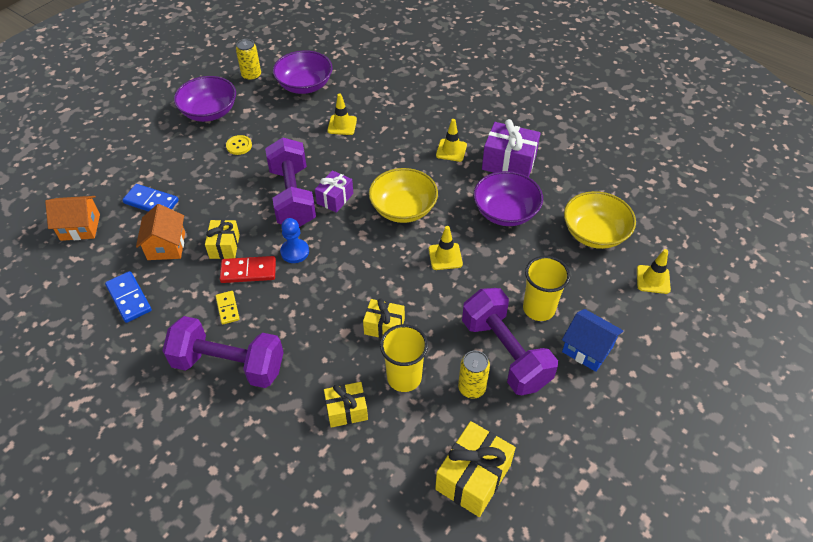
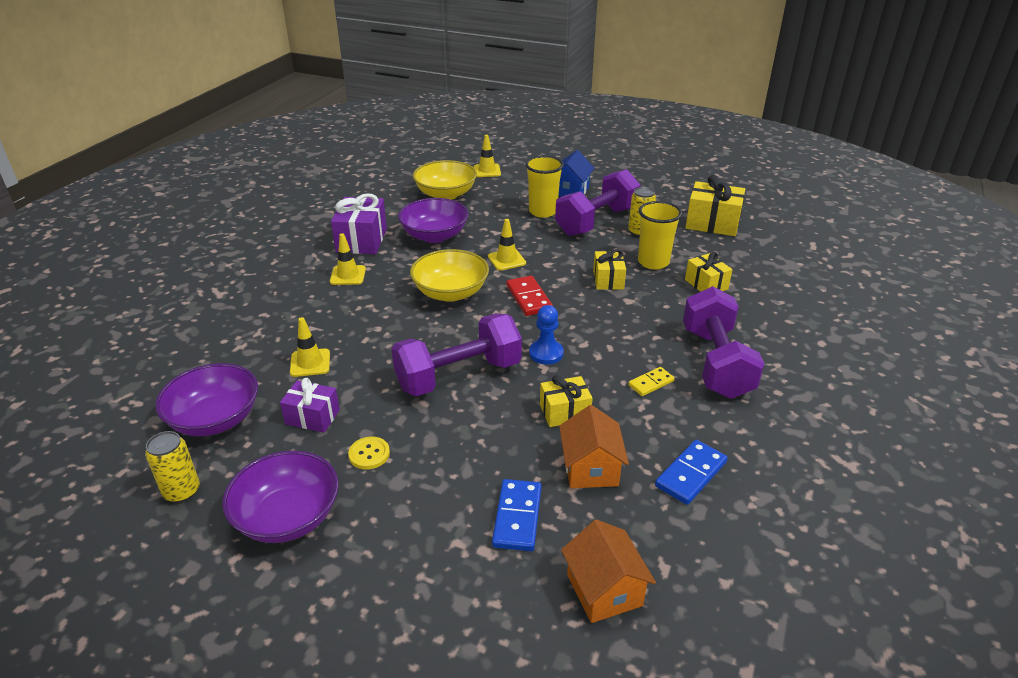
camera: 105 degrees left, 15 degrees down
orange house [136,204,185,260] -> orange house turned 75 degrees counterclockwise [559,405,629,488]
red domino [220,256,276,283] -> red domino moved to [506,276,553,316]
purple gift [315,170,353,213] -> purple gift moved to [280,378,340,433]

